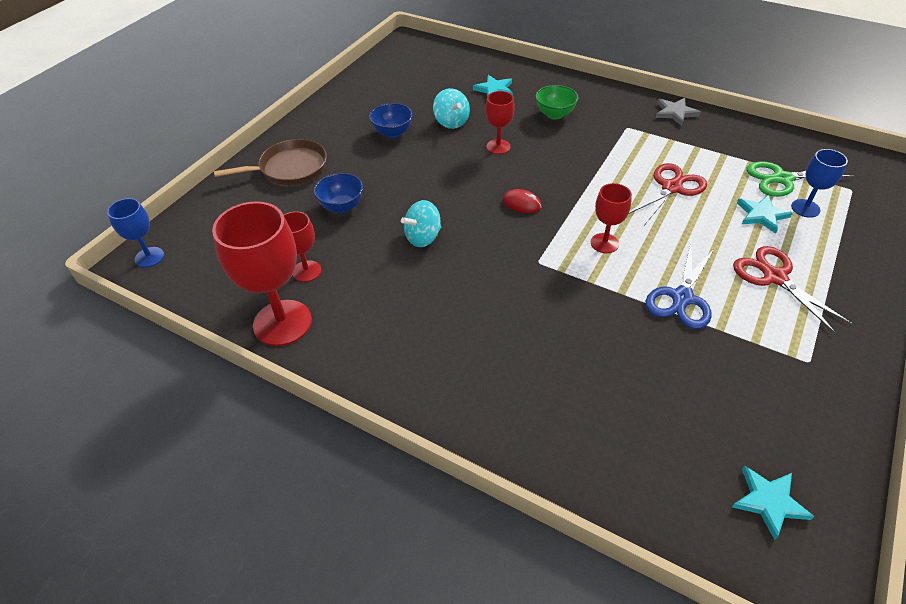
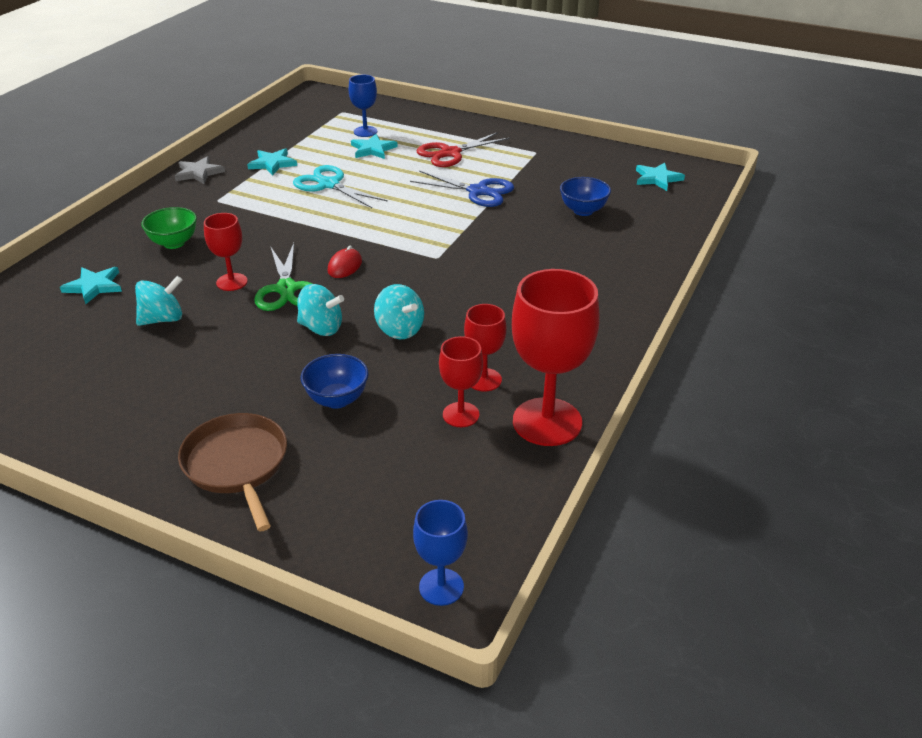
camera: 95 degrees left, 10 degrees down
blue bowl [369,103,413,139] -> blue bowl moved to [560,177,611,216]
red goblet [591,183,632,253] -> red goblet moved to [464,304,506,392]
red scissors [629,163,707,227] -> turquoise scissors [293,165,388,208]
green scissors [747,161,854,197] -> green scissors moved to [254,243,313,311]
none -> turquoise star [247,148,297,175]
none -> turquoise spinning top [297,284,344,336]

